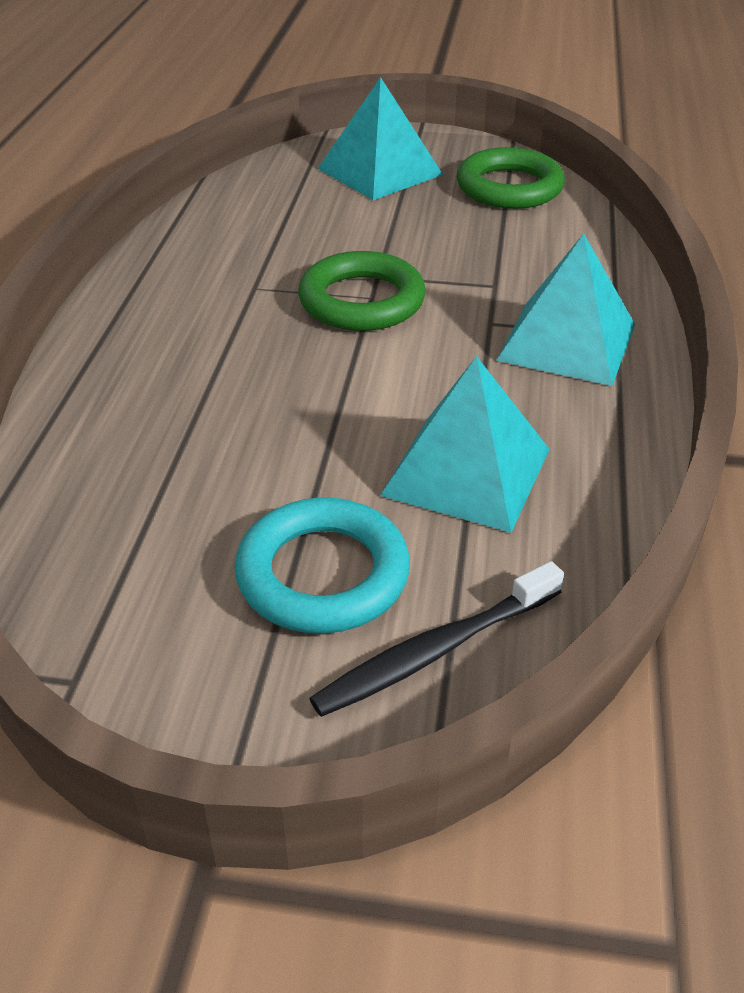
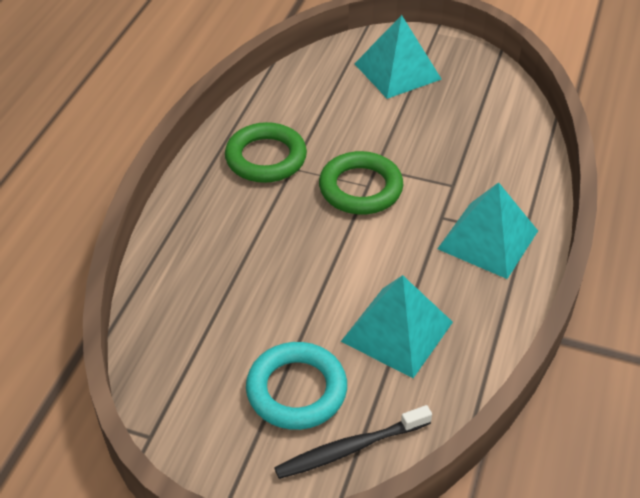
camera: 10 degrees right, 5 degrees up
green ring [457,147,565,209] -> green ring moved to [225,122,307,183]

